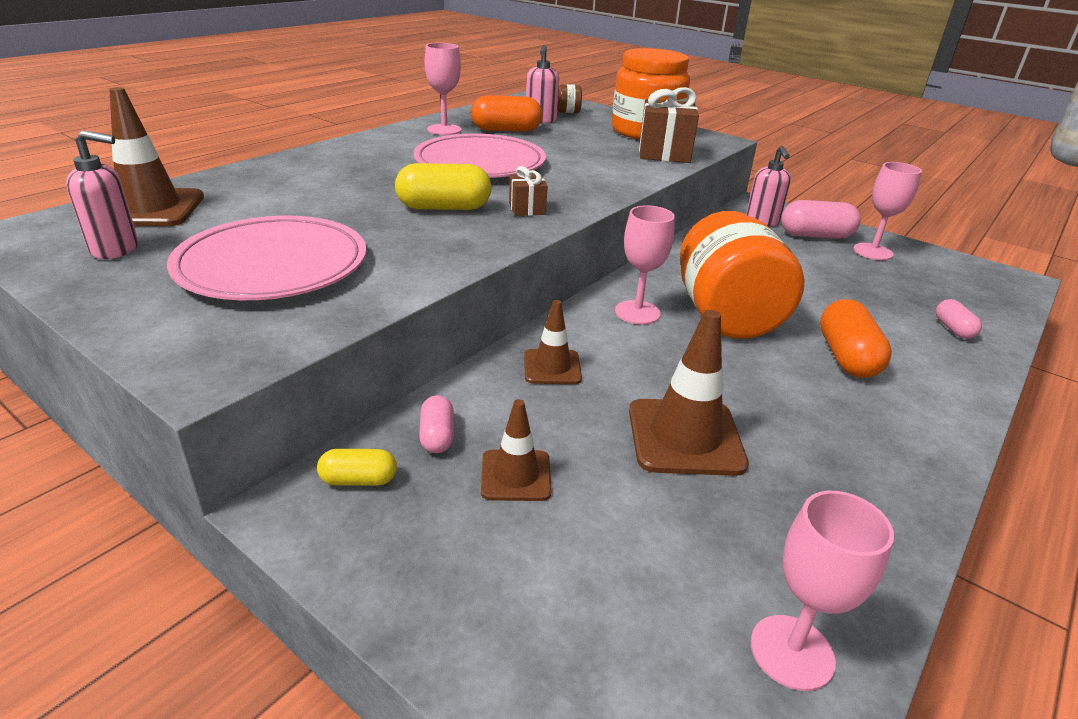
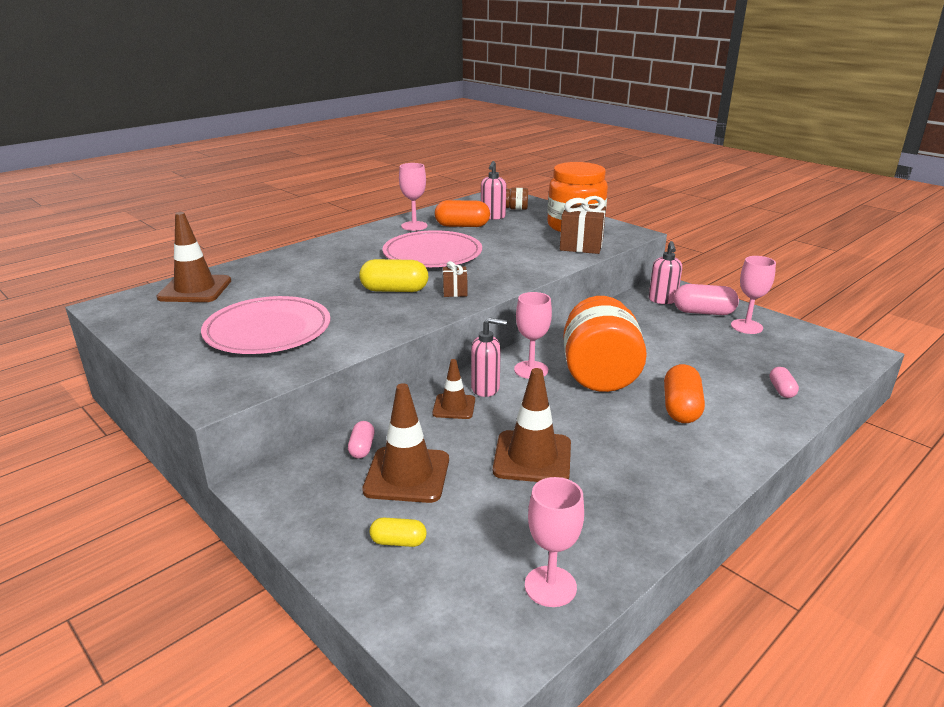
camera: 10 degrees right, 5 degrees down
pink soap dispenser [66,130,138,259] -> pink soap dispenser moved to [471,317,507,397]
yellow capsule [317,449,397,486] -> yellow capsule moved to [370,518,426,547]
brown traffic cone [481,399,551,501] -> brown traffic cone [362,383,449,503], size x1.68

